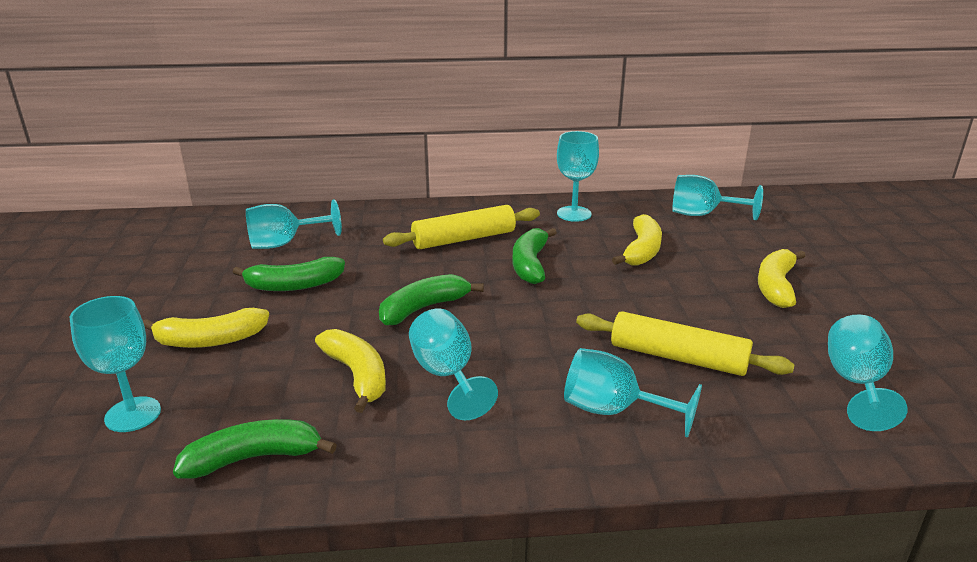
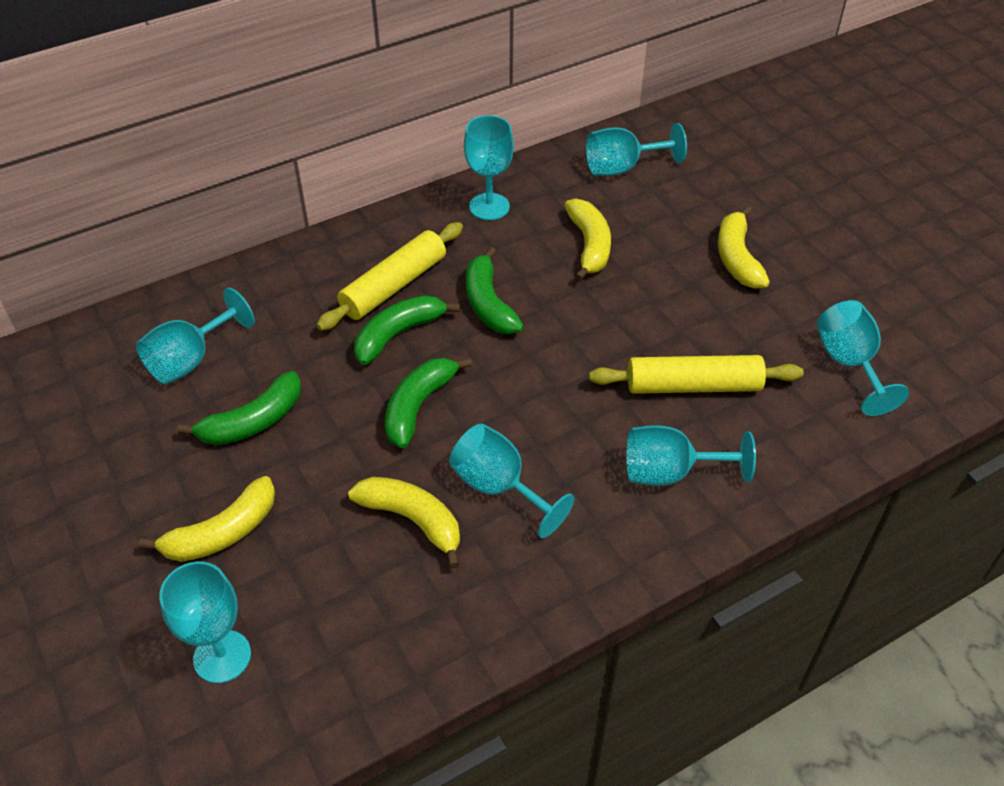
camera: 25 degrees left, 20 degrees up
green banana [173,419,337,479] -> green banana moved to [354,295,460,365]

